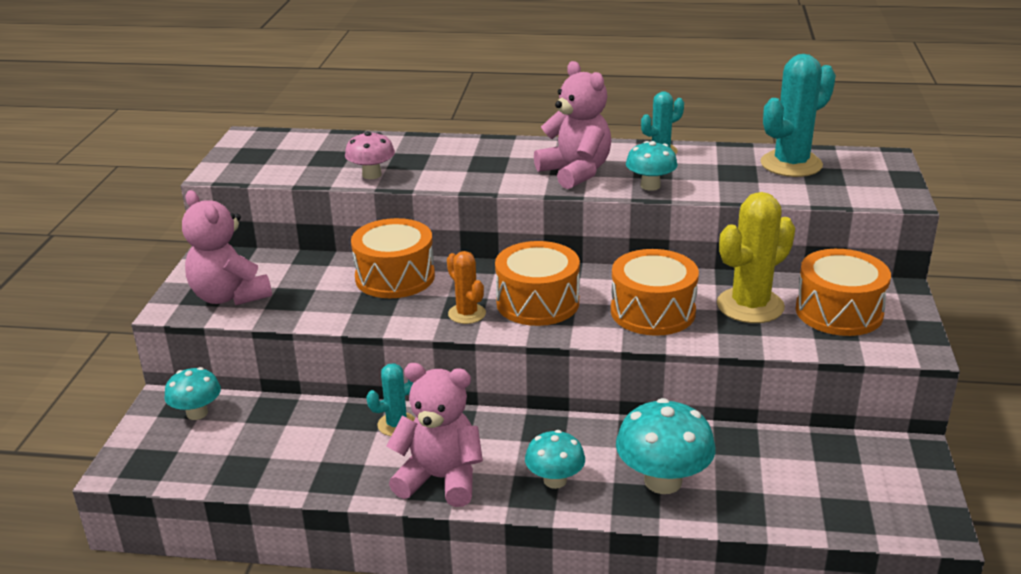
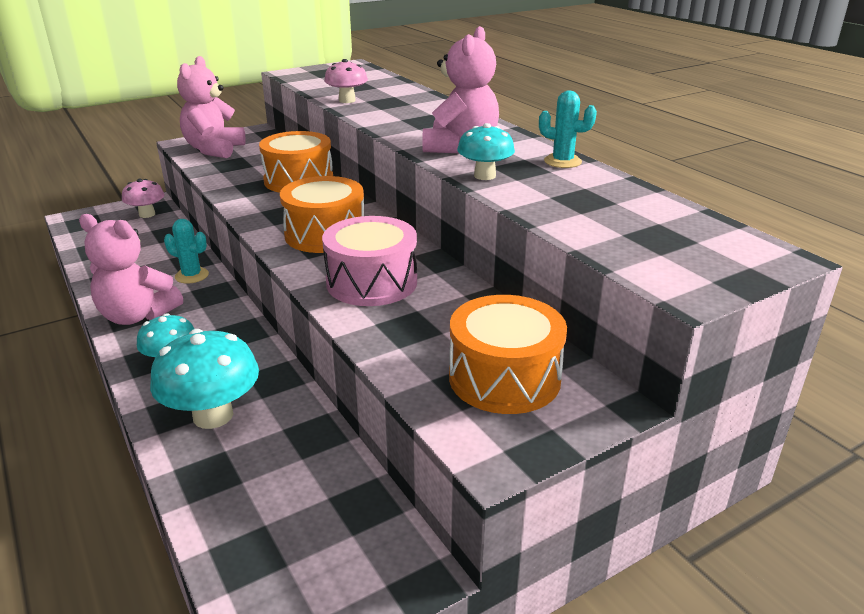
camera: 50 degrees right, 0 degrees up
turquoise mushroom [164,367,221,420] -> pink mushroom [122,179,165,218]
pink teddy bear [387,363,483,507] -> pink teddy bear turned 135 degrees clockwise [79,214,183,325]
orange cactus [447,251,486,324] -> none
orange drum [611,249,699,336] -> pink drum [322,216,417,306]
yellow cactus [717,192,795,323] -> none
turquoise cactus [760,54,836,177] -> none

